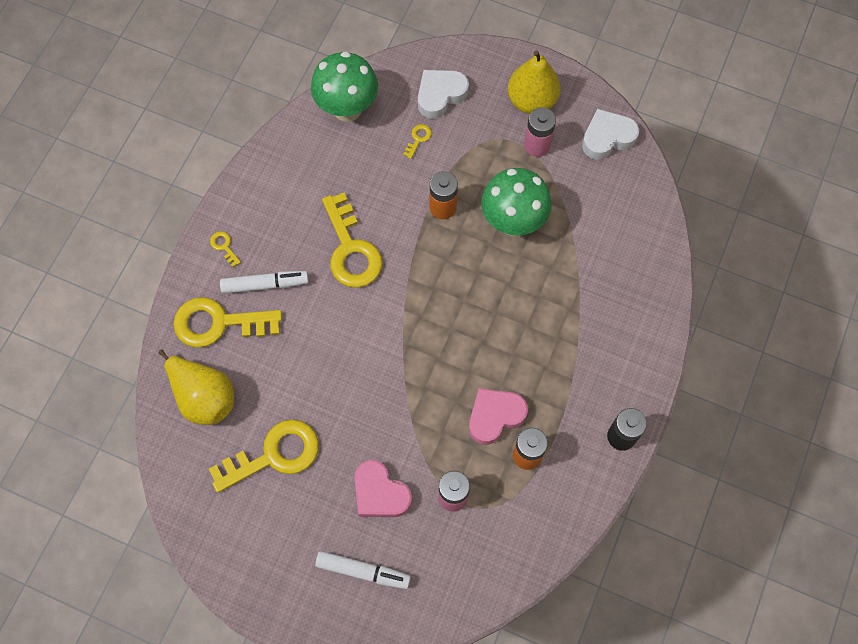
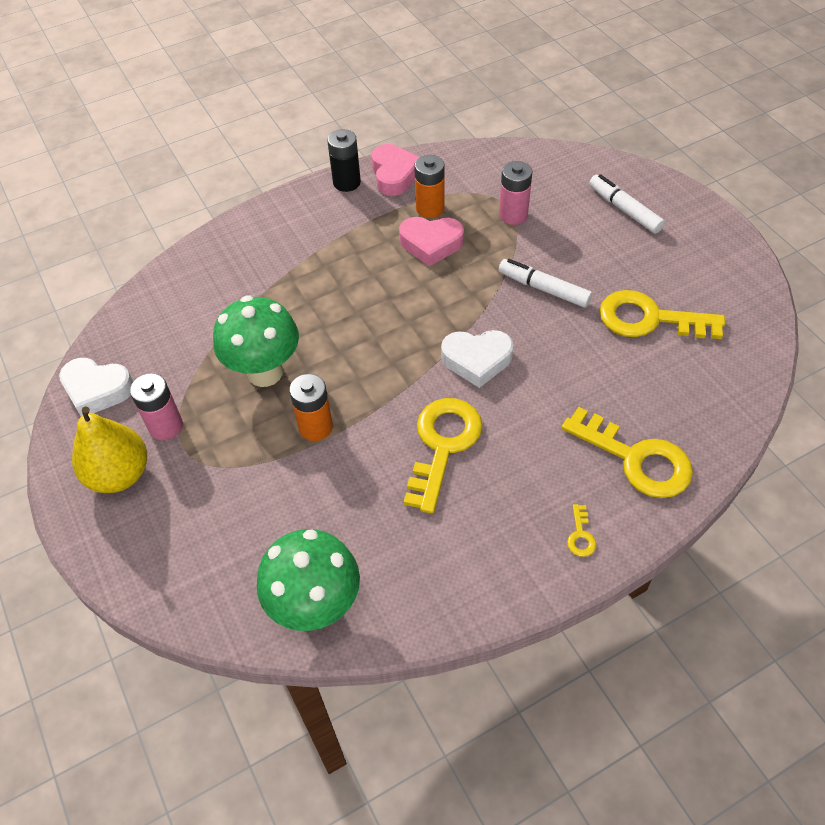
camera: 140 degrees left, 15 degrees down
yellow pear [158,350,234,425] -> none
white marker [220,271,309,294] -> white marker moved to [499,259,592,308]
pink heart [354,460,412,517] -> pink heart moved to [371,144,420,196]
yellow key [403,124,432,159] -> none
white heart [418,70,469,119] -> white heart moved to [441,330,514,388]

